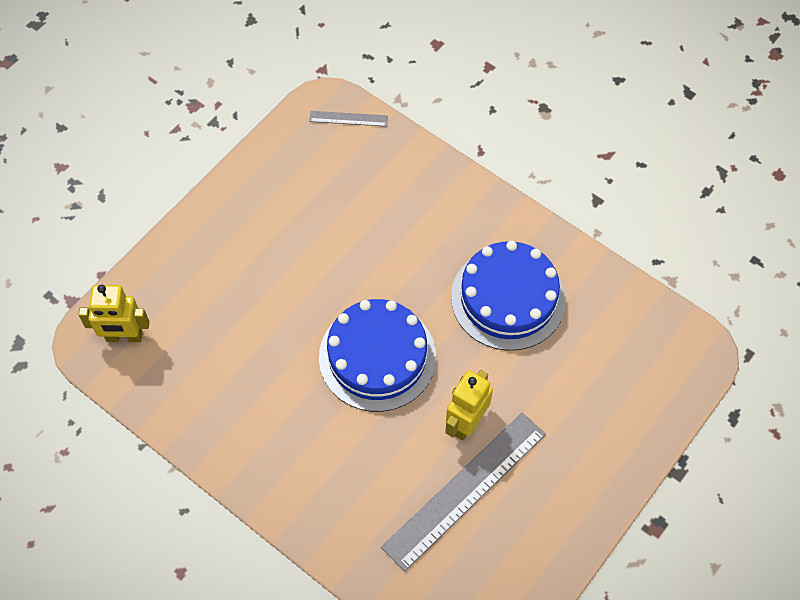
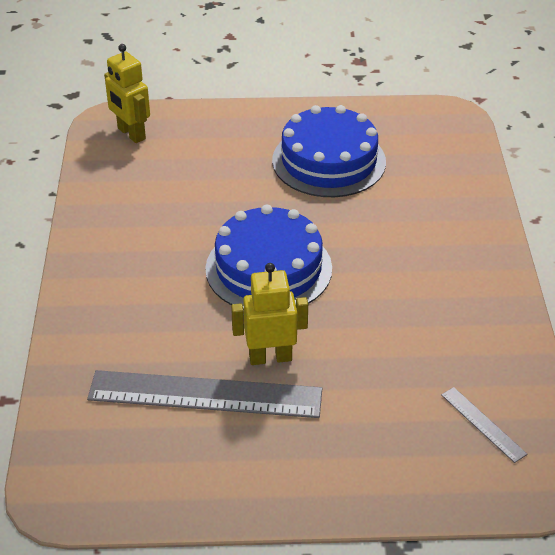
camera: 50 degrees right, 20 degrees down
grey ruler [309,111,388,127] -> grey ruler moved to [441,387,528,463]
blue cake [451,241,566,351] -> blue cake moved to [272,105,386,197]

